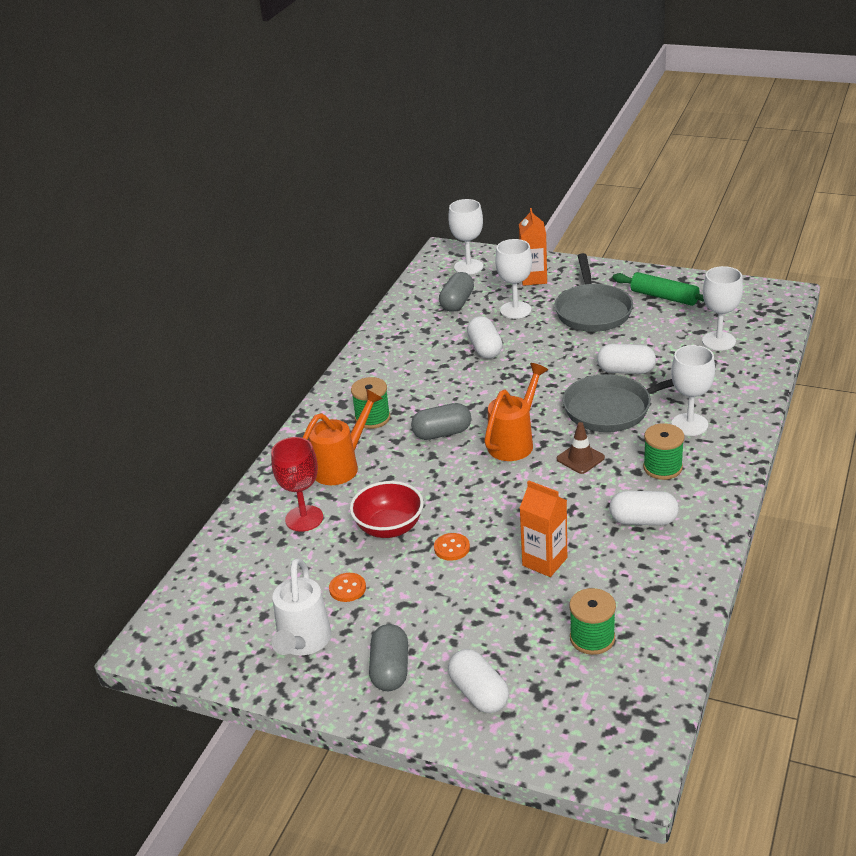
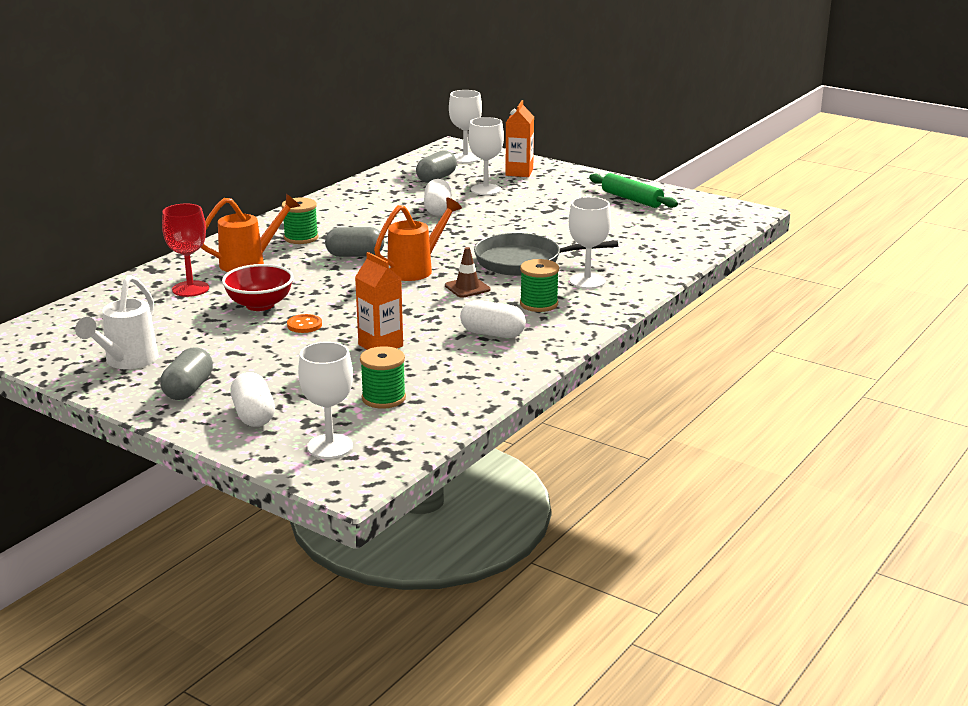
camera: 10 degrees right, 10 degrees down
orange button [329,573,366,602] -> none
grey pan [555,253,633,332] -> none
white capsule [597,344,656,374] -> none
white goblet [702,266,743,351] -> white goblet moved to [298,342,353,459]

